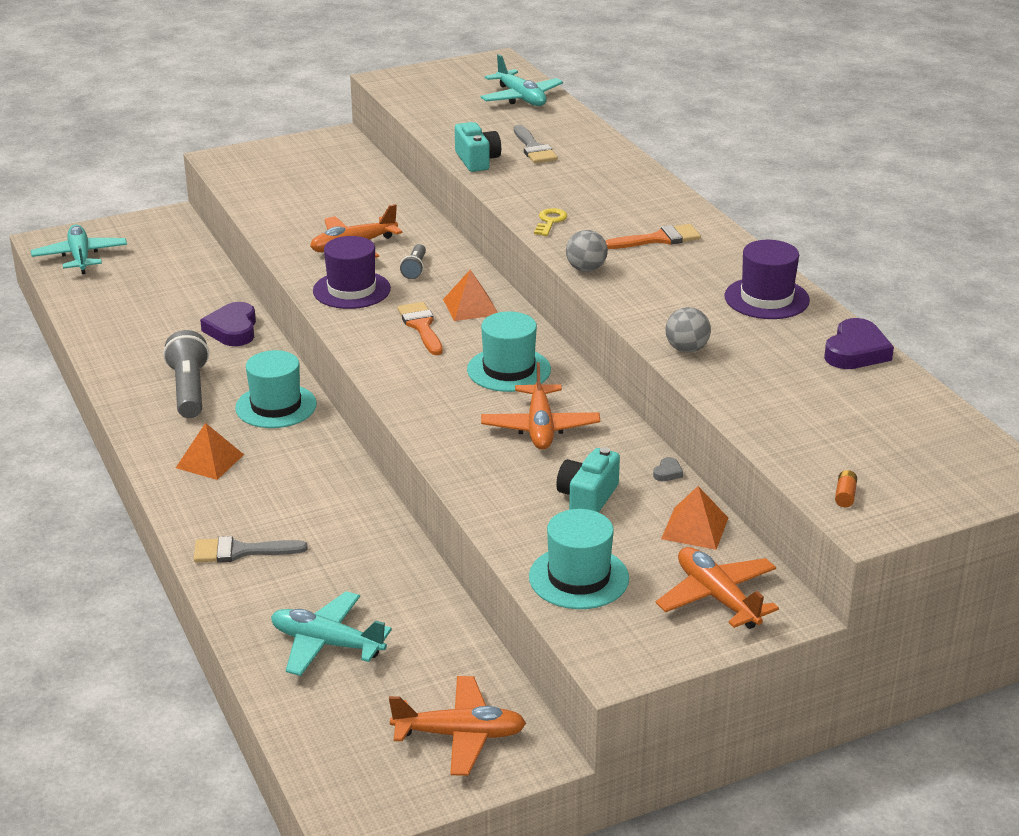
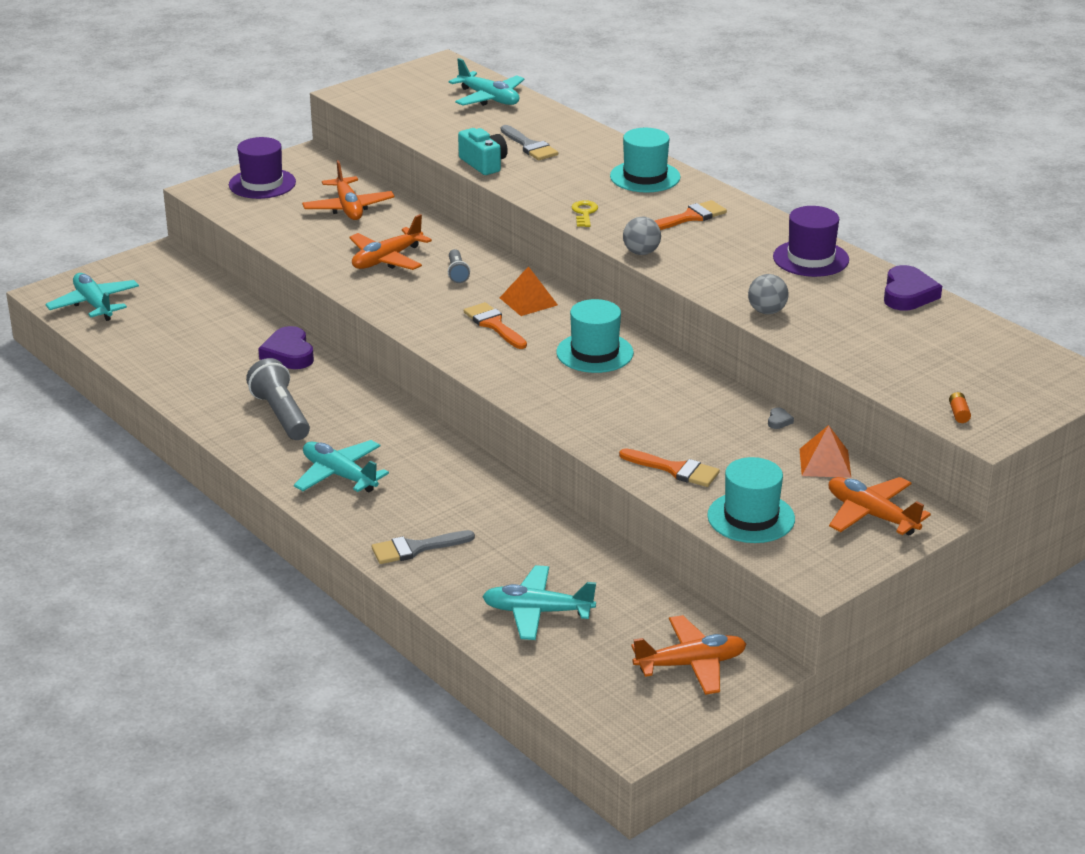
camera: 15 degrees left, 0 degrees up
orange pyramid [176,423,244,480] -> turquoise plane [294,440,389,492]
turquoise hat [235,350,317,428] -> turquoise hat moved to [610,128,681,193]
purple hat [313,236,391,309] -> purple hat moved to [229,137,296,199]
orange plane [481,362,600,450] -> orange plane moved to [302,160,394,220]
turquoise camera [556,447,620,512] -> none
none -> orange brush [619,448,720,487]

